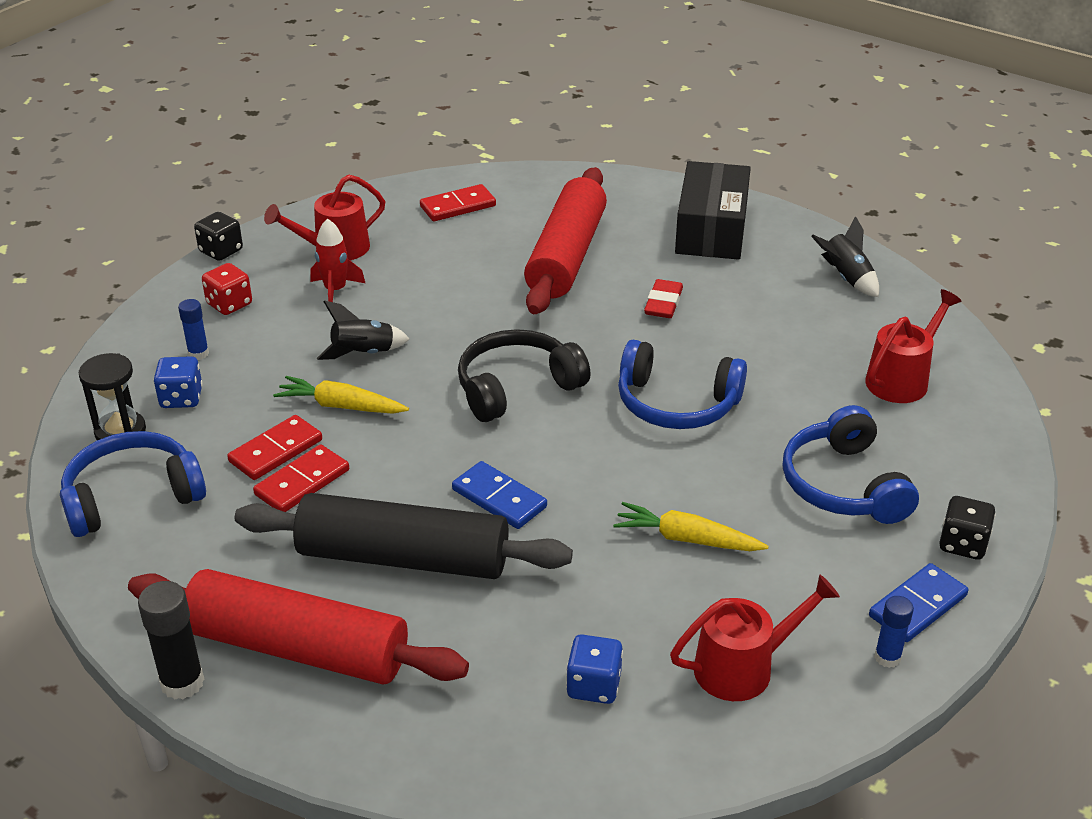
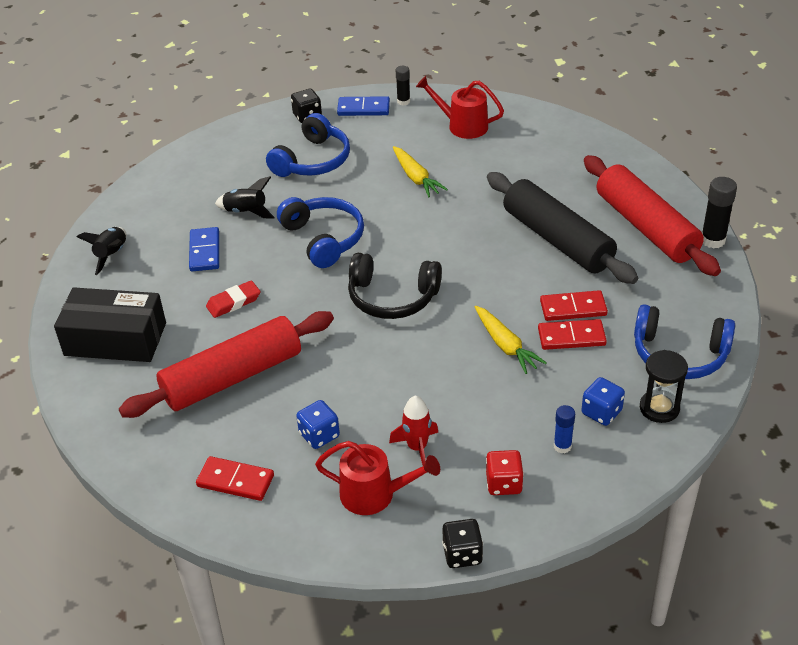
camera: 135 degrees left, 5 degrees up
black rocket [317,301,410,360] -> black rocket moved to [215,176,275,219]
blue domino [452,461,547,529] -> blue domino moved to [189,227,219,271]
blue dice [566,635,623,704] -> blue dice moved to [296,400,340,449]
black box [675,161,751,260] -> black box turned 45 degrees clockwise [54,287,166,362]
red watering can [865,289,961,403] -> none
blue glue stick [874,596,914,668] -> black glue stick [396,66,410,106]

